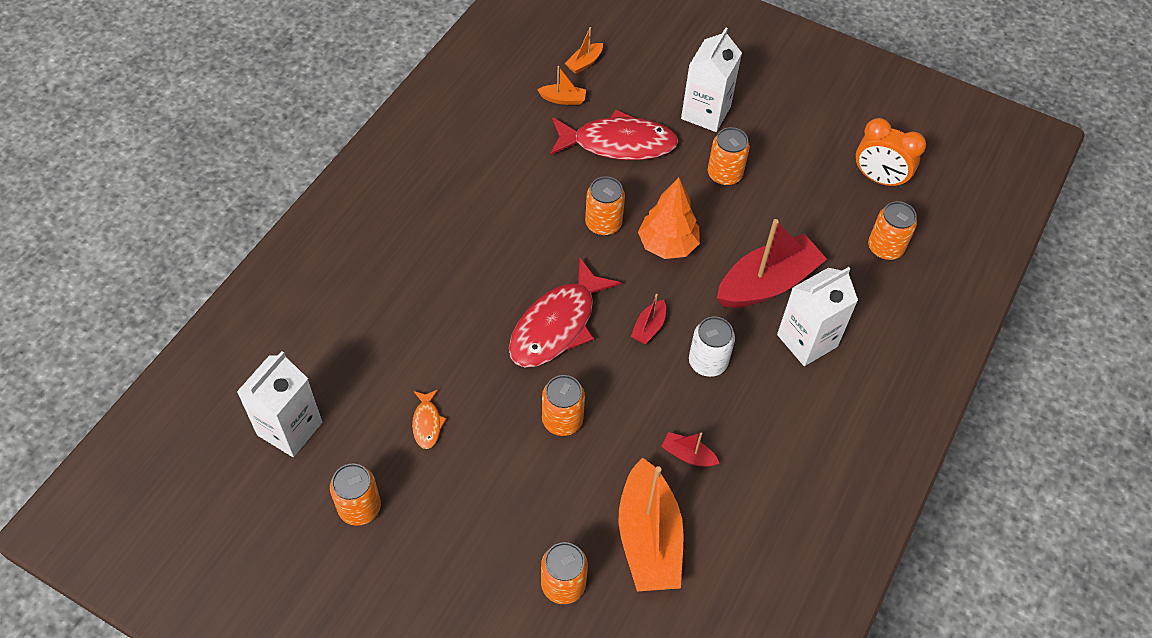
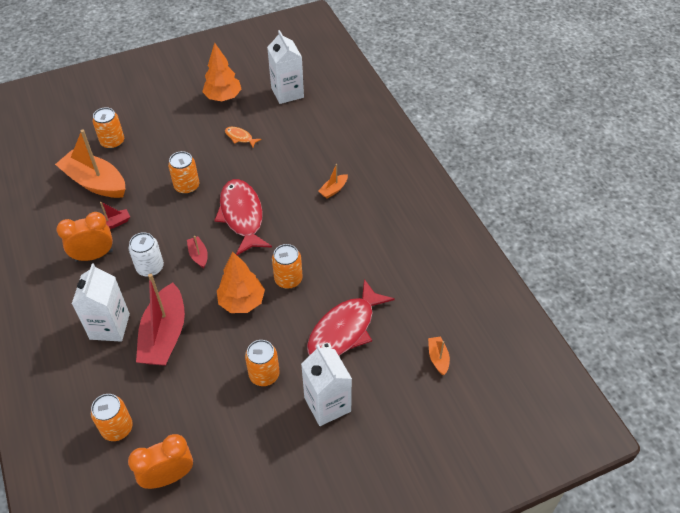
camera: 130 degrees right, 5 degrees down
orange can [330,464,381,526] -> orange tree [202,43,241,101]
orange boat [537,66,586,105] -> orange boat moved to [318,164,348,199]
none -> orange clock [56,212,113,262]

